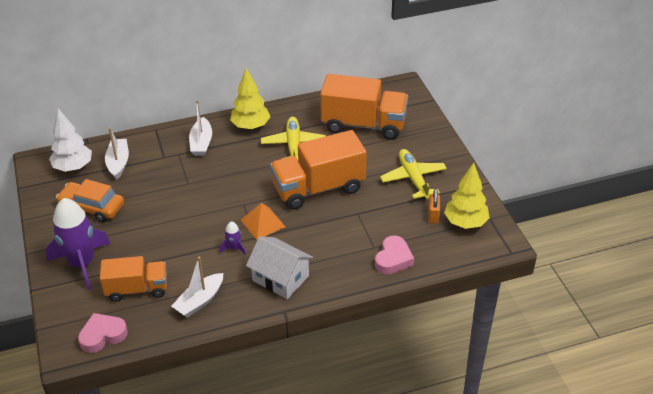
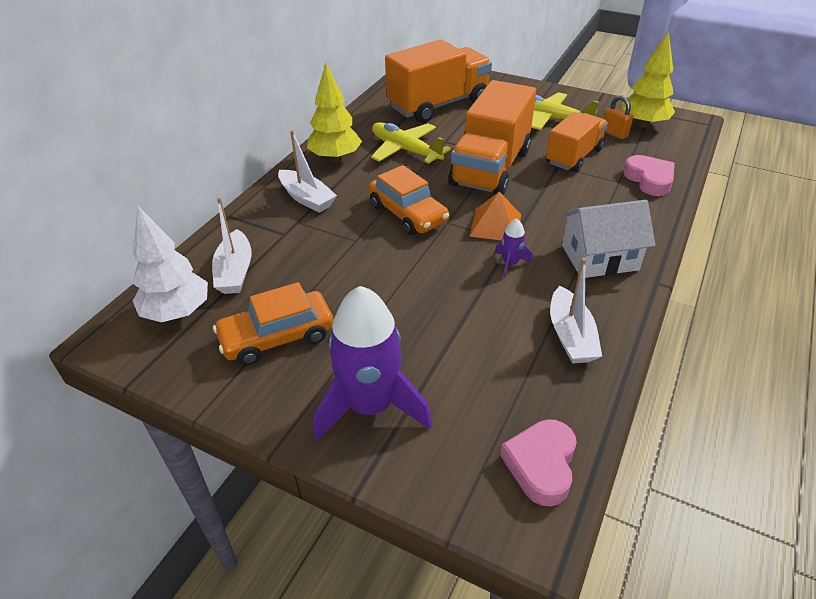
camera: 45 degrees left, 0 degrees up
orange truck [100,256,167,302] -> orange truck moved to [546,112,608,172]
white boat [105,127,129,179] -> white boat turned 135 degrees counterclockwise [212,197,252,294]
none -> orange car [368,165,449,235]

